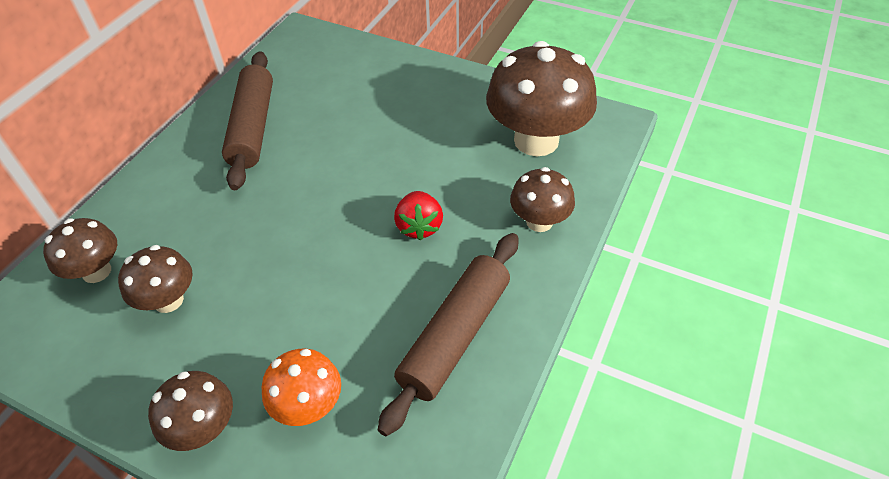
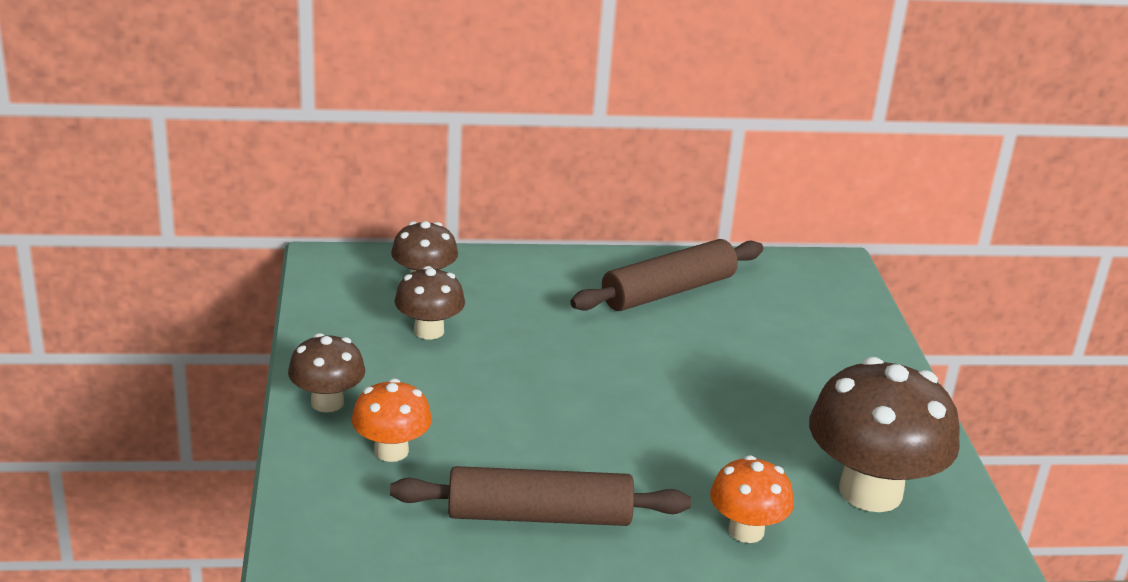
camera: 55 degrees right, 20 degrees down
red strawberry [394,191,443,241] -> none
brown mushroom [510,167,575,232] -> orange mushroom [710,455,794,543]

